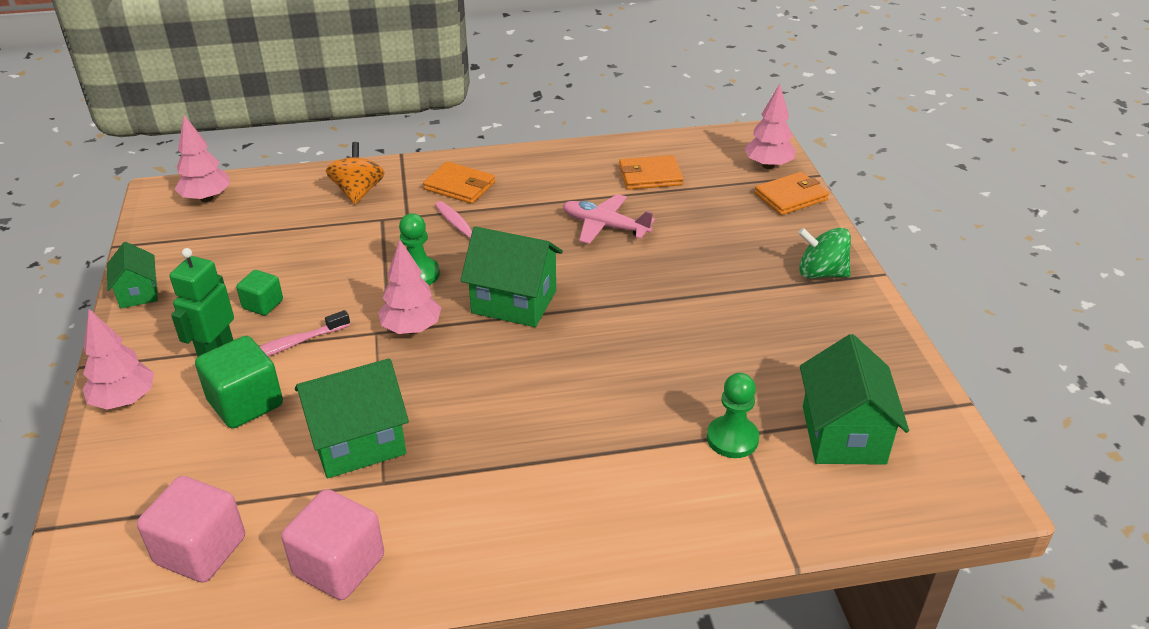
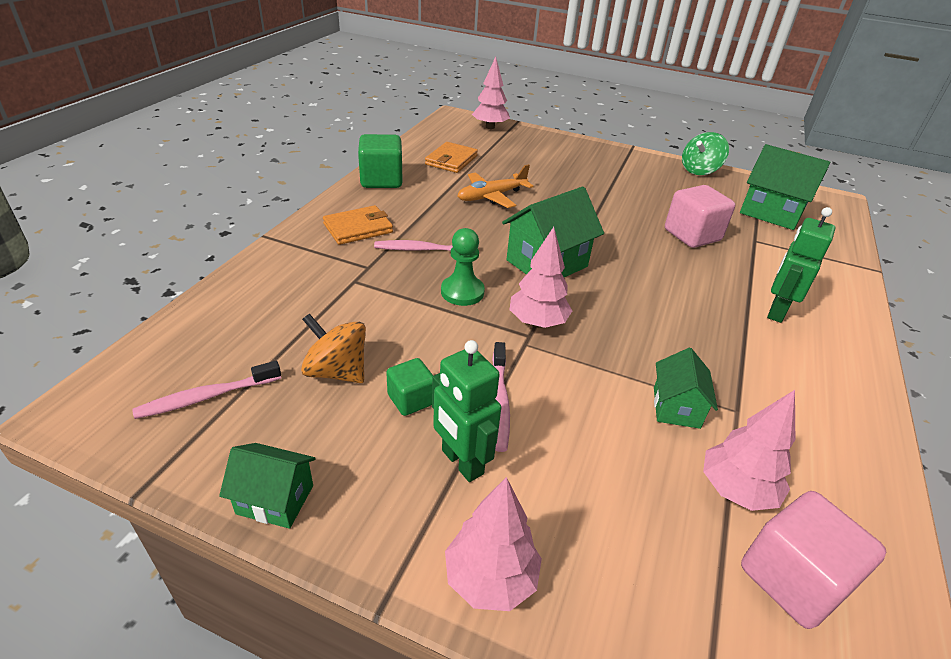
camera: 60 degrees left, 0 degrees up
pink tree [175,115,230,202] -> pink tree moved to [703,390,795,511]
green cube [195,336,283,428] -> green cube moved to [358,134,403,188]
pink cube [281,489,384,600] -> pink cube moved to [665,185,735,248]
green house [295,358,409,478] -> green house [654,348,718,429], size x0.59
orange spinning top [326,142,385,204] -> orange spinning top moved to [301,313,366,383]
pink plane [563,194,655,244] -> orange plane [458,164,533,208]
green pawn [707,373,759,458] -> none
orange wallet [754,172,829,215] -> none
green spinning top [798,227,851,279] -> green spinning top moved to [682,132,729,175]
none -> pink toothbrush [132,361,281,419]
none -> green robot [767,207,836,323]

